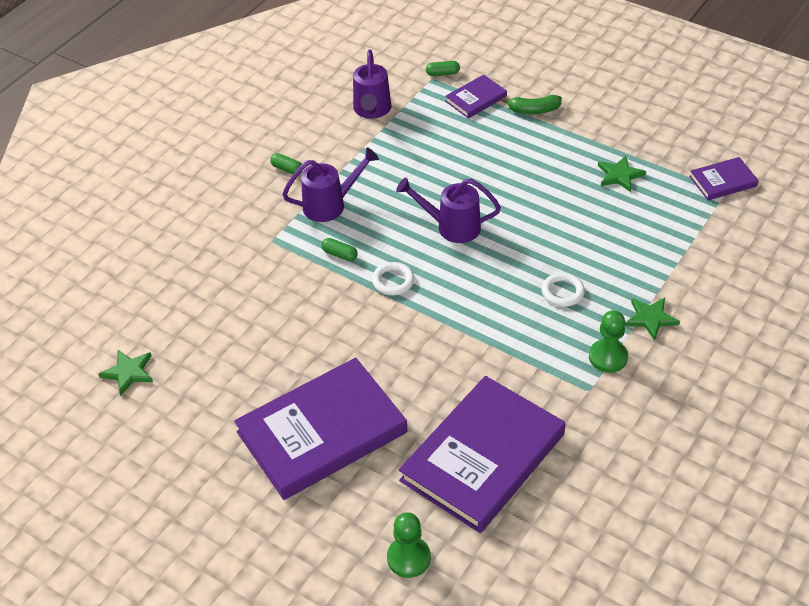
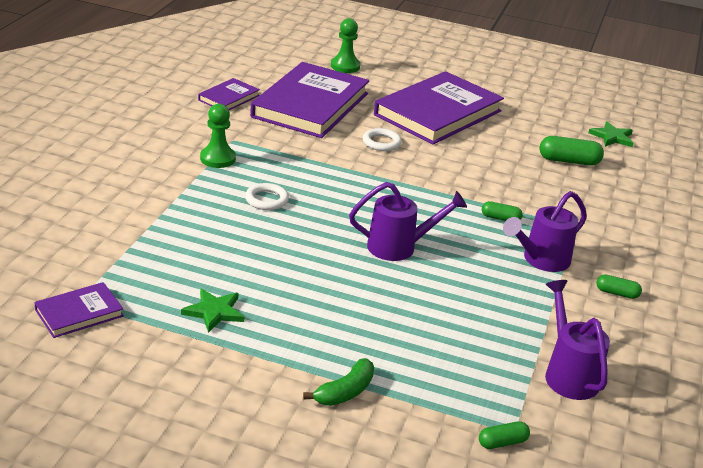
camera: 160 degrees right, 15 degrees down
white ring [372,262,414,295] -> white ring moved to [363,128,402,151]
purple book [445,74,507,119] -> purple book moved to [198,78,260,110]
green banana [502,95,562,114] -> green banana turned 150 degrees clockwise [303,358,374,406]
green star [625,298,680,341] -> none
none -> green capsule [540,136,604,166]

